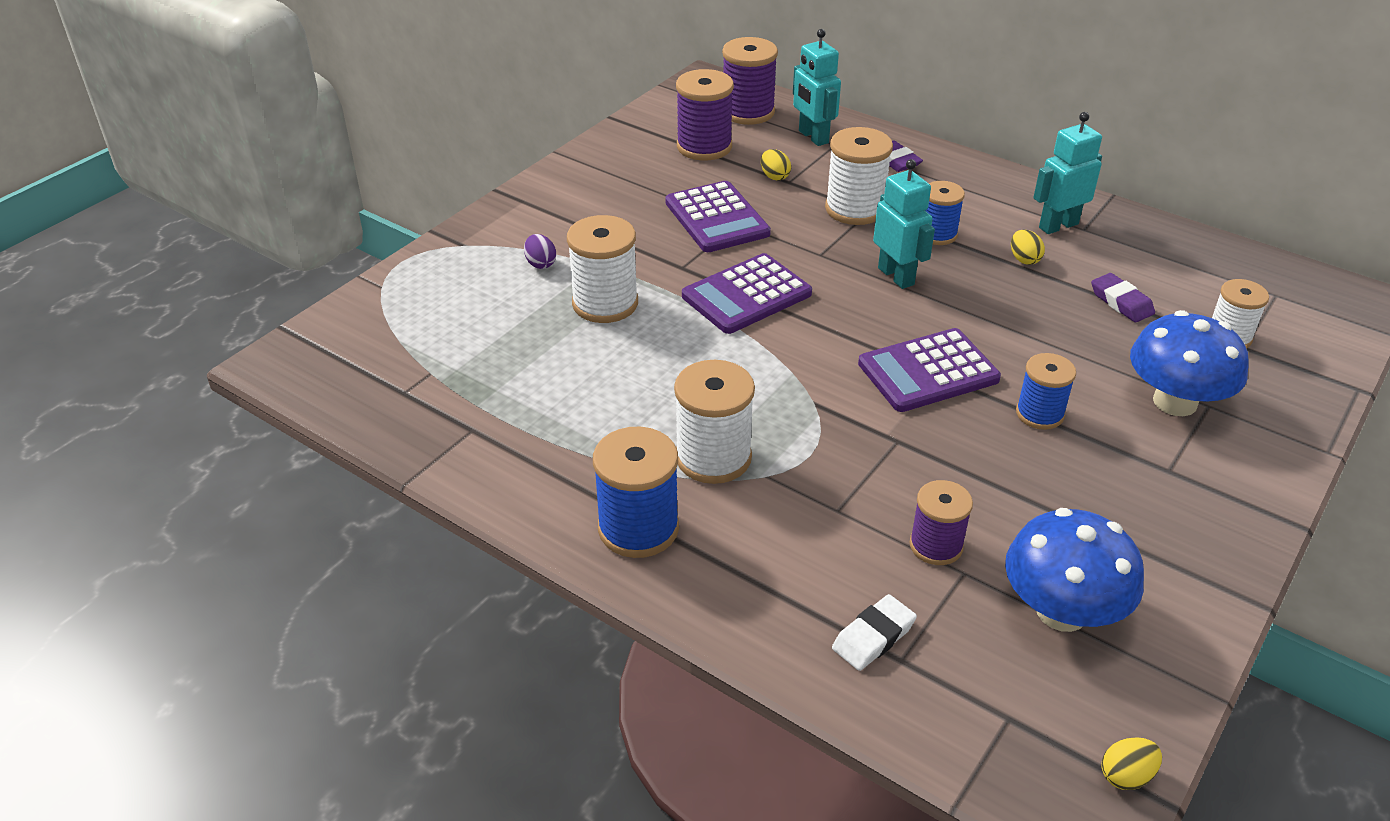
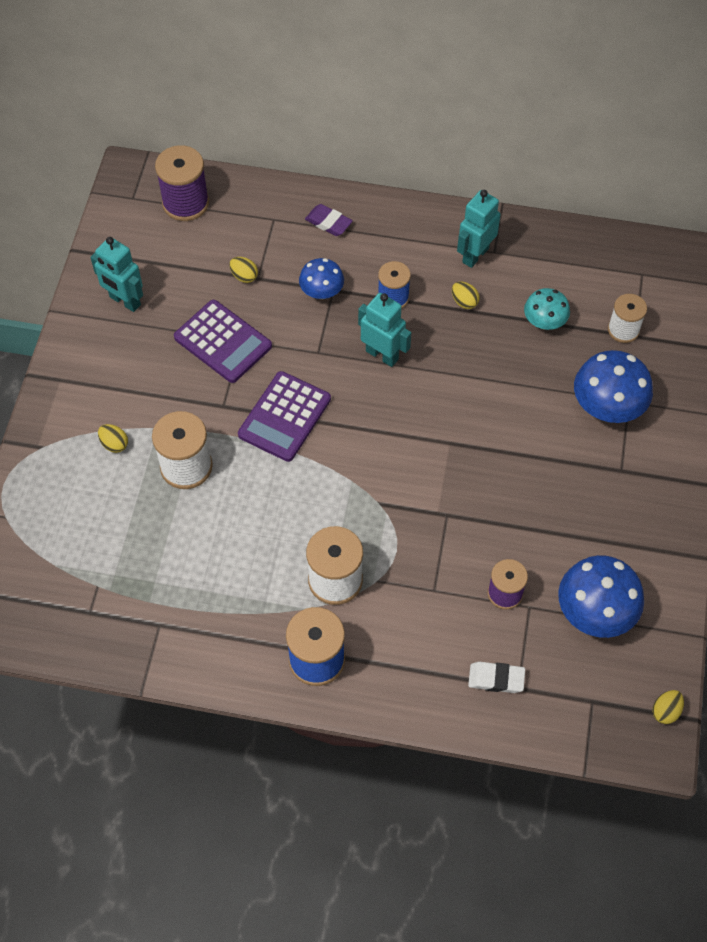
camera: 25 degrees left, 20 degrees up
purple egg [524,234,556,269] -> yellow egg [98,424,128,453]
purple spool [676,69,734,160] -> none
turquoise robot [793,29,841,146] -> turquoise robot moved to [90,237,143,312]
white spool [825,127,893,225] -> blue mushroom [299,258,344,299]
white eraser [832,594,917,671] -> white eraser turned 75 degrees clockwise [468,662,525,693]
purple calculator [858,328,1001,412] -> none
blue spool [1016,353,1076,430] -> none
purple eraser [1091,273,1155,322] -> turquoise mushroom [524,288,570,330]

